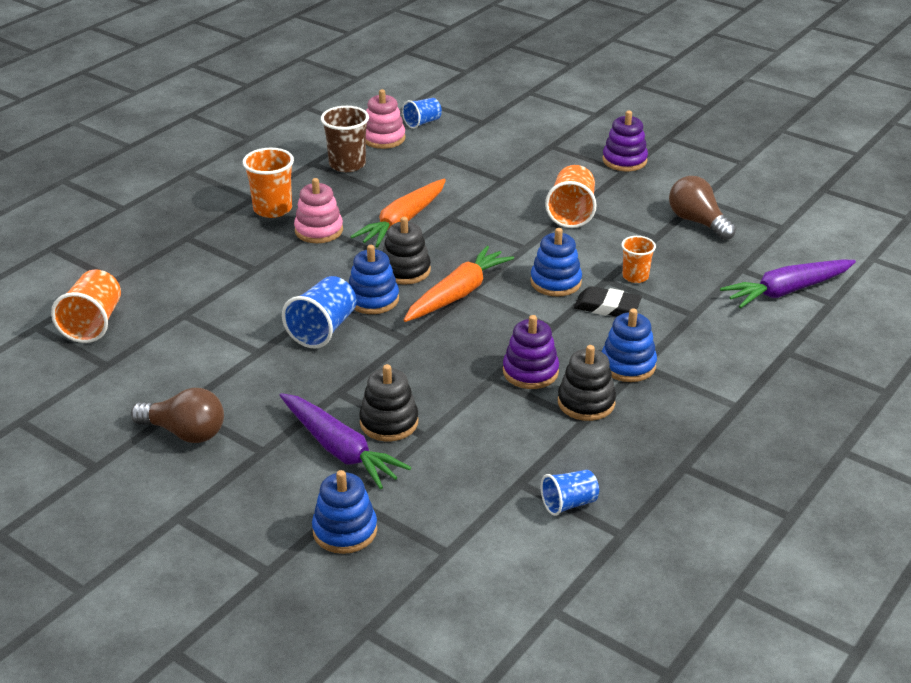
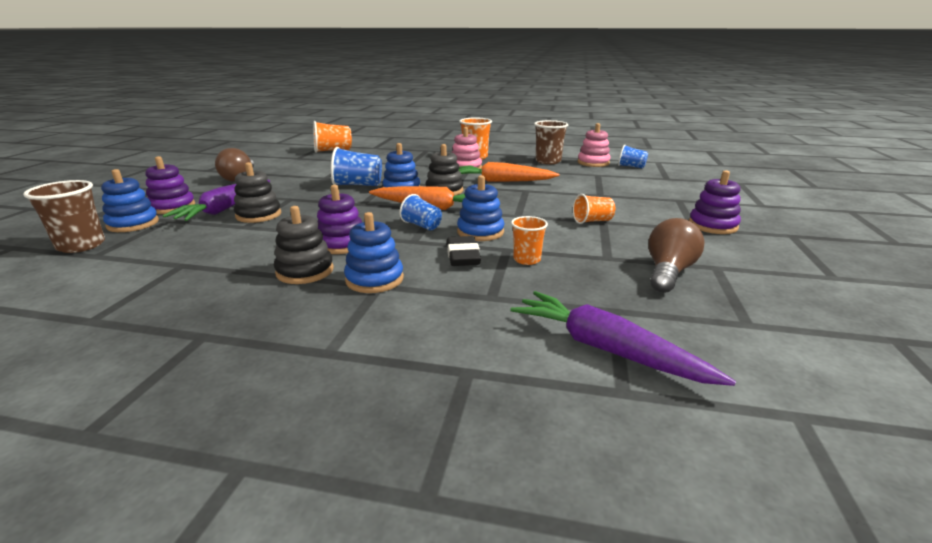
camera: 65 degrees right, 10 degrees down
blue cup [541,470,599,516] -> blue cup moved to [400,194,442,230]
orange cup [545,165,597,228] -> orange cup [573,194,615,224], size x0.63
none -> brown cup [23,180,105,253]
none -> purple stacking toy [145,156,195,214]

